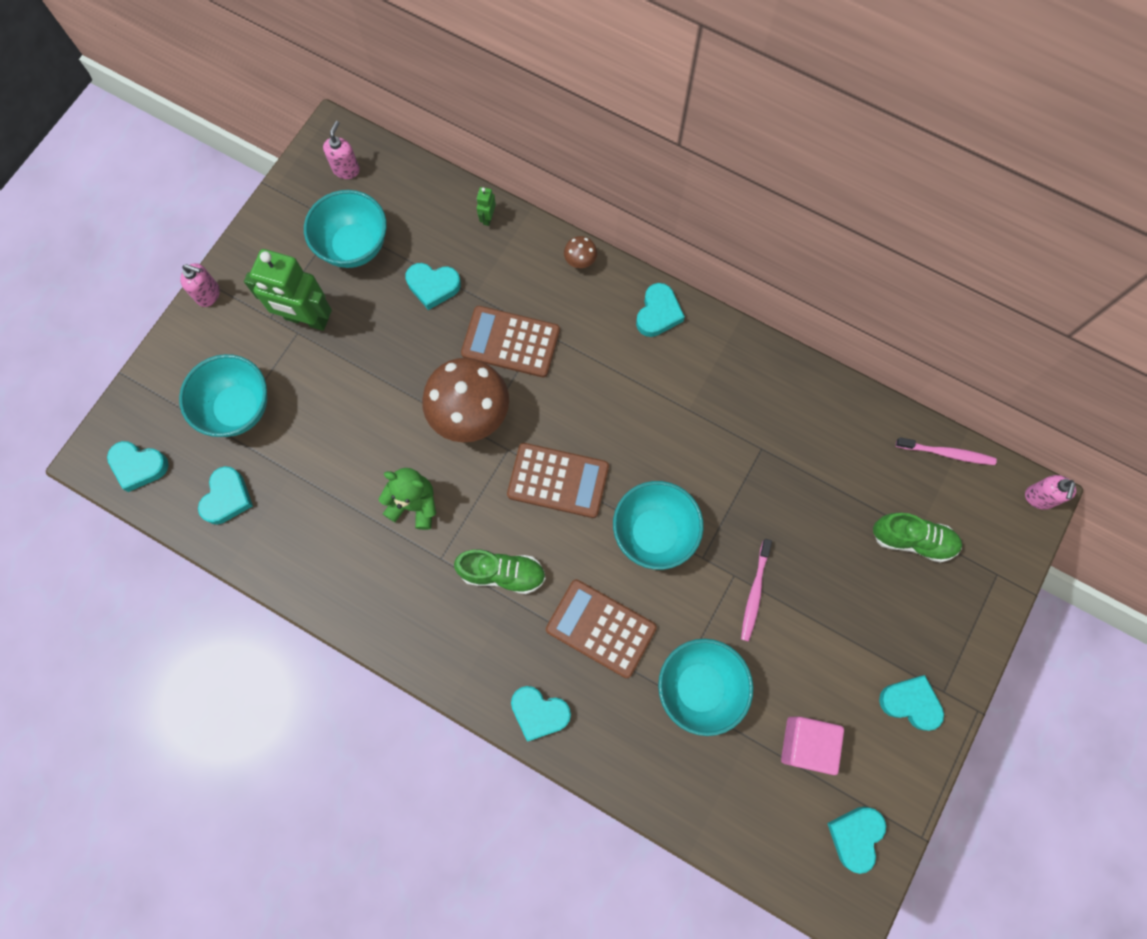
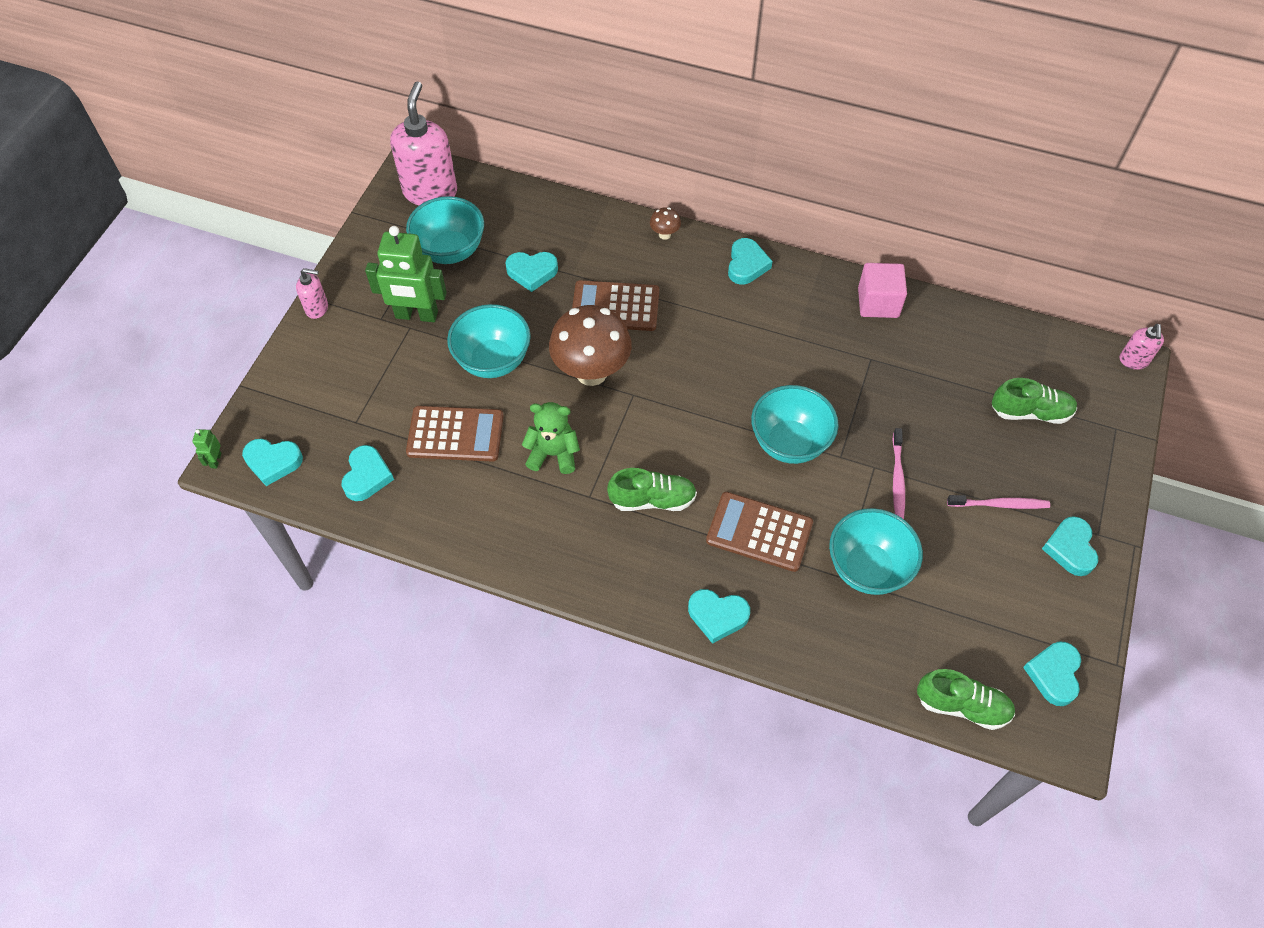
camera: 10 degrees left, 15 degrees down
turquoise bowl [179,354,267,437] -> turquoise bowl moved to [447,304,531,378]
pink soap dispenser [323,121,360,179] -> pink soap dispenser [390,81,457,205], size x2.06
green robot [477,187,496,226] -> green robot moved to [192,429,221,469]
brown calculator [507,443,609,518] -> brown calculator moved to [406,406,504,462]
pink cube [781,717,844,775] -> pink cube moved to [858,263,907,318]
turquoise heart [879,675,944,731] -> turquoise heart turned 105 degrees counterclockwise [1042,516,1098,576]
pink toothbrush [896,437,997,465] -> pink toothbrush moved to [947,495,1050,509]
none -> green shoe [917,669,1015,730]

